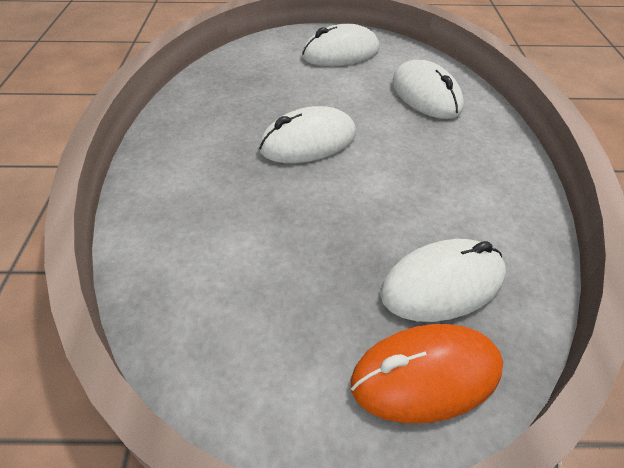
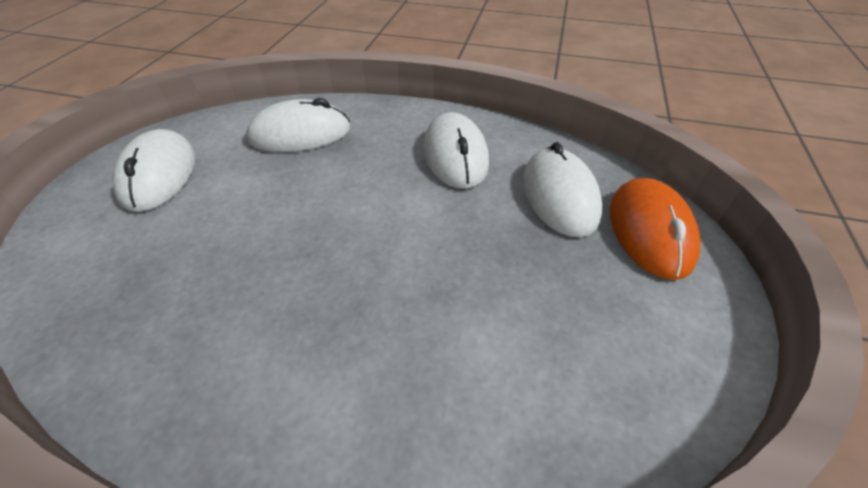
camera: 75 degrees left, 0 degrees up
white mouse [259,106,356,163] -> white mouse moved to [423,112,489,189]

